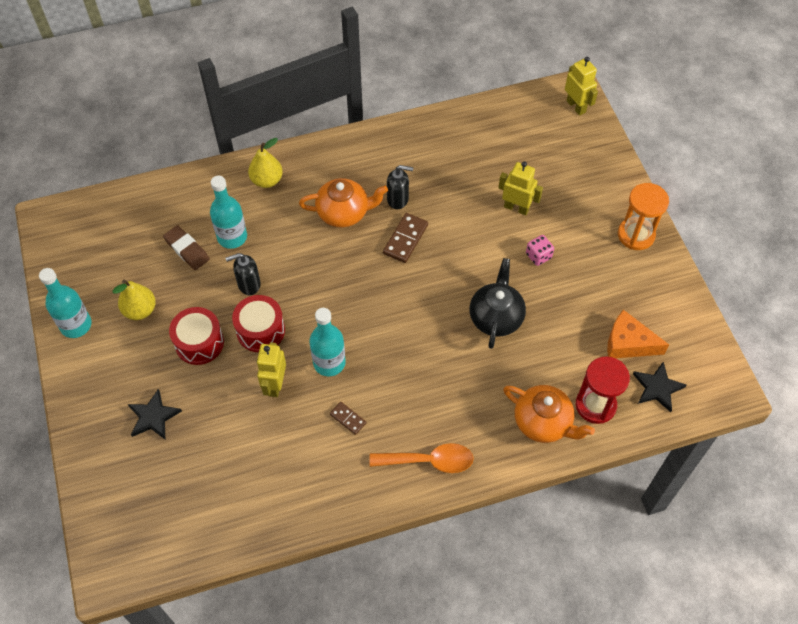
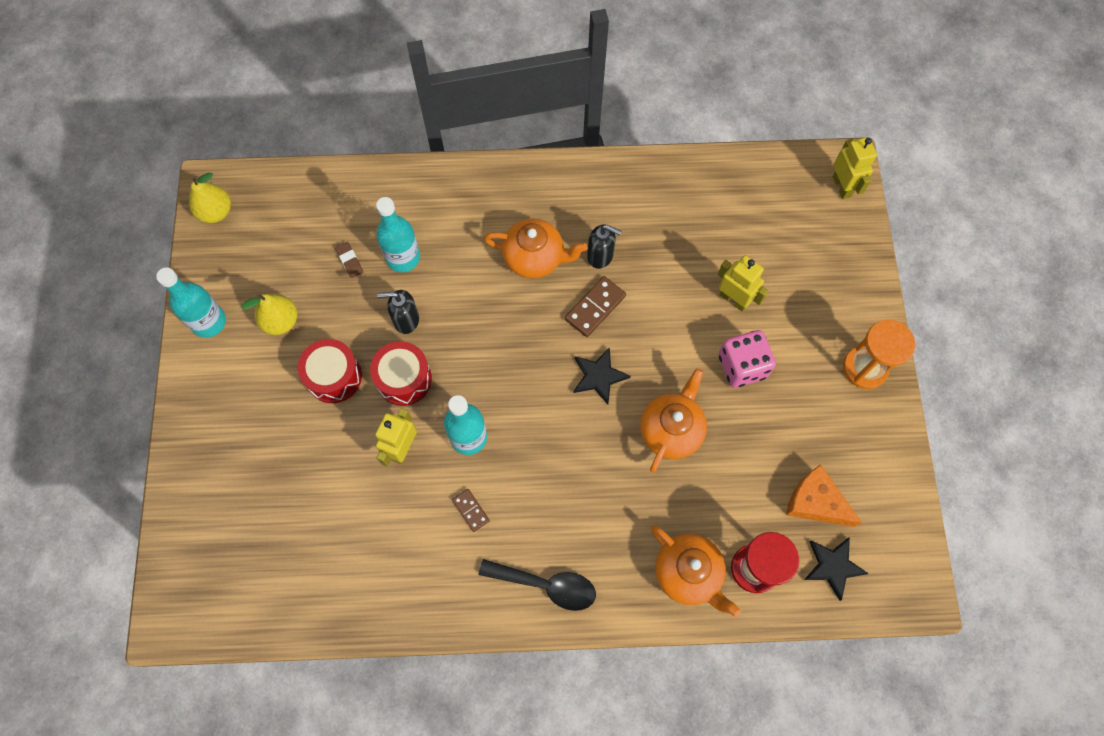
camera: 15 degrees right, 10 degrees up
black star [128,389,182,439] -> black star moved to [573,347,631,405]
brown eraser [163,225,210,270] -> brown eraser [335,242,363,278], size x0.63
yellow pear [248,138,283,188] -> yellow pear moved to [189,173,231,223]
orange spoon [369,443,474,473] -> black spoon [479,559,596,611]
black teapot [469,258,526,349] -> orange teapot [640,368,707,472]
pink dice [526,235,554,266] -> pink dice [719,330,776,388], size x1.71

